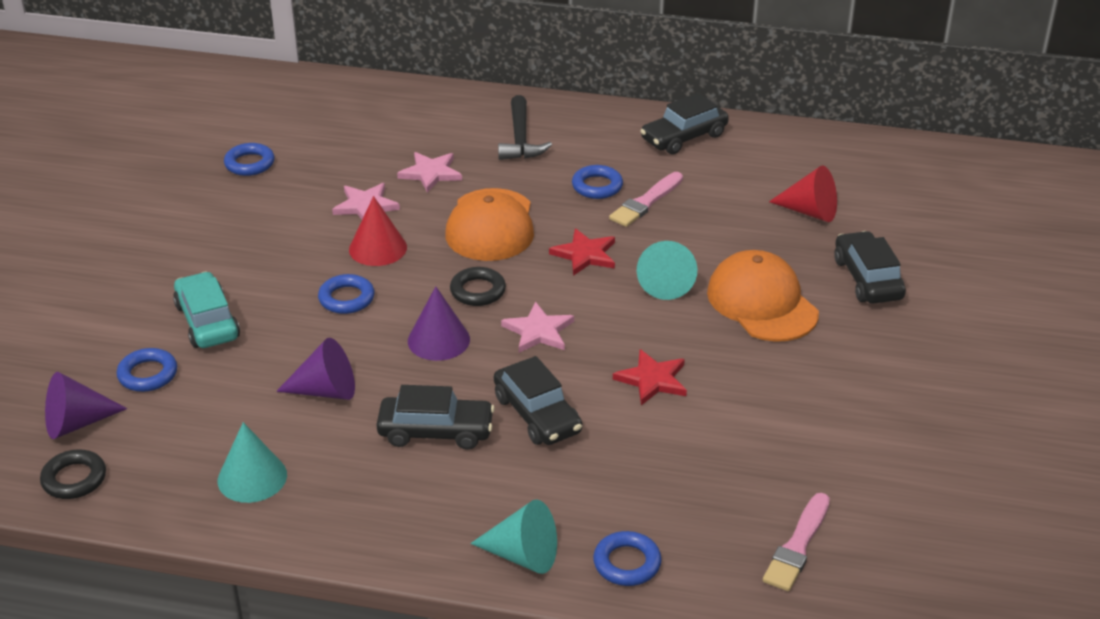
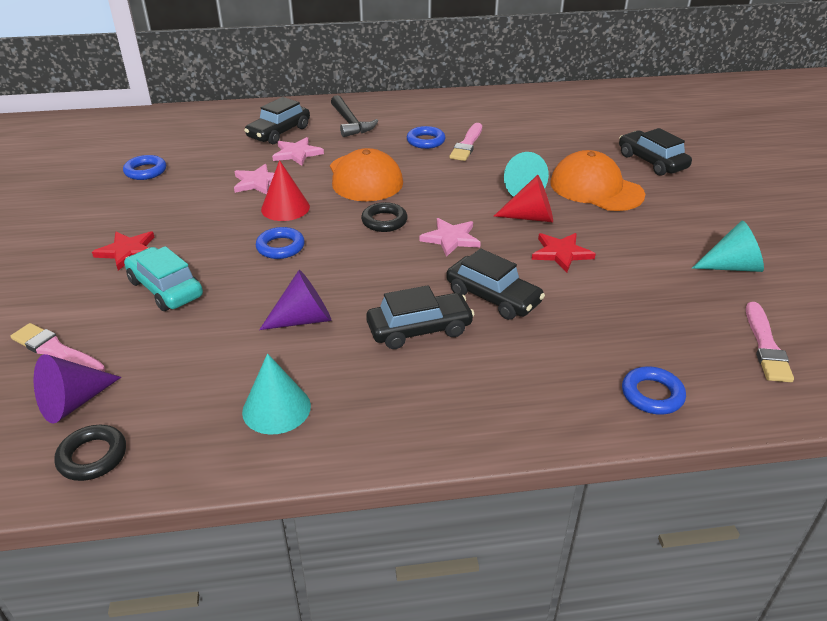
camera: 20 degrees left, 0 degrees up
blue ring [116,348,177,392] -> none
purple cone [408,286,470,361] -> none
turquoise cone [470,500,557,574] -> turquoise cone moved to [692,221,764,272]
red star [549,228,615,276] -> red star moved to [92,231,154,271]
black car [640,93,729,154] -> black car moved to [244,97,310,144]
red cone [769,166,837,222] -> red cone moved to [494,175,553,222]
none -> pink brush [11,323,105,372]

